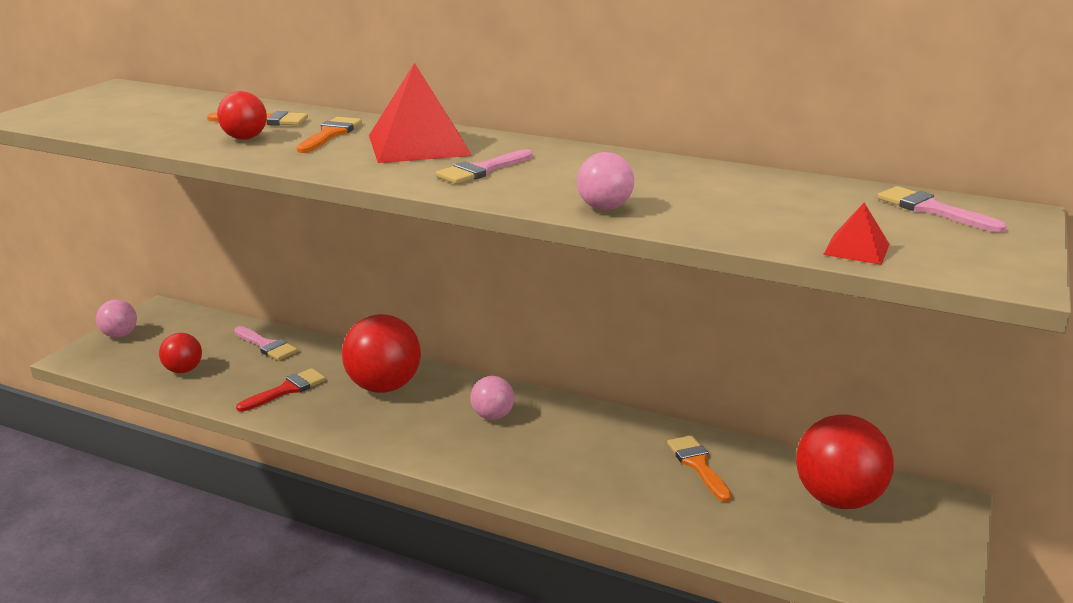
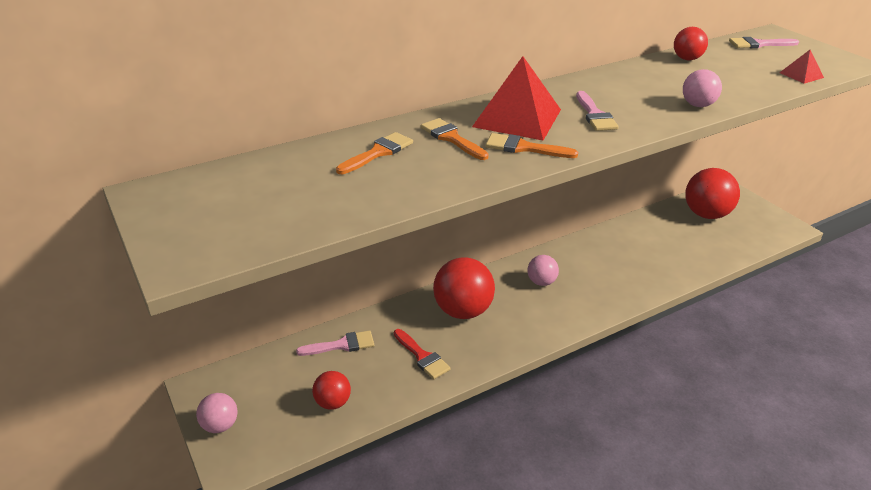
camera: 55 degrees left, 10 degrees up
red ball [217,91,267,140] -> red ball moved to [674,27,708,60]
red brush [236,368,326,412] -> red brush turned 150 degrees clockwise [394,329,451,379]
orange brush [667,435,732,502] -> orange brush moved to [486,133,578,158]

